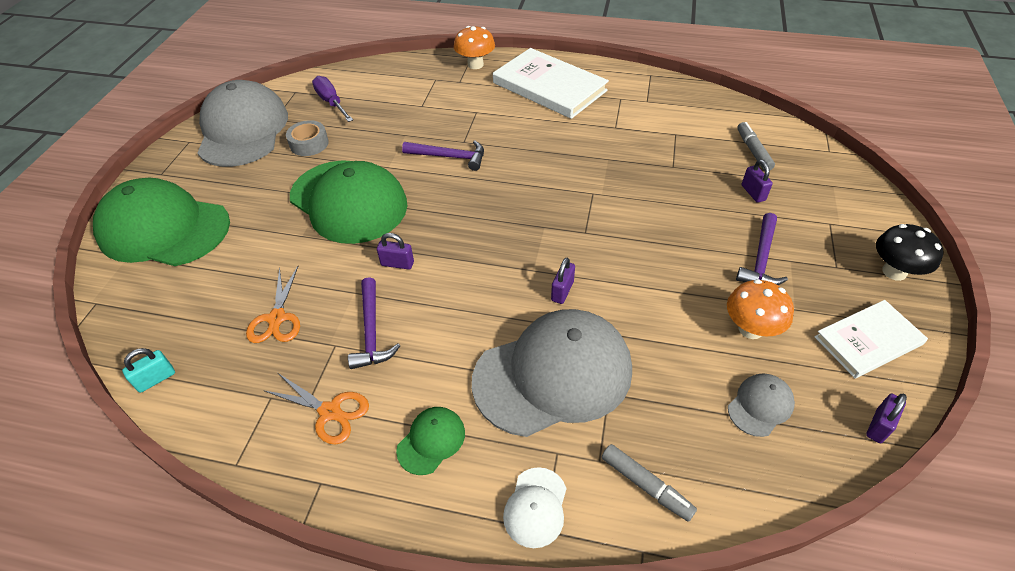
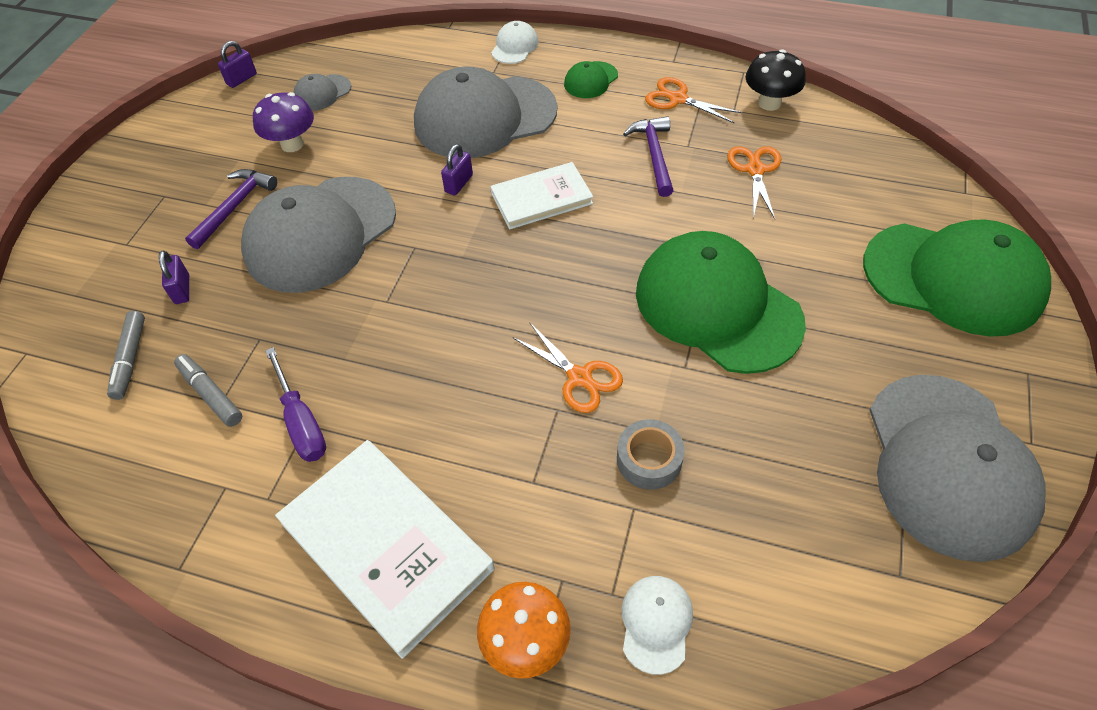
camera: 175 degrees left, 5 degrees up
turquoise padlock [122,348,175,393] -> none
grey tape [286,120,329,156] -> grey tape moved to [617,419,685,490]
purple screwdriver [312,76,353,122] -> purple screwdriver moved to [265,347,326,462]
purple padlock [377,233,414,270] -> none
purple hammer [402,140,484,171] -> orange scissors [513,323,623,413]
grey marker [602,444,697,522] -> grey marker moved to [174,354,242,427]
orange mushroom [727,279,794,339] -> purple mushroom [253,92,314,152]
white book [815,300,928,378] -> white book moved to [490,162,593,229]
black mushroom [876,224,943,281] -> black mushroom moved to [745,49,805,111]
none -> grey cap [241,177,396,293]
none -> white cap [622,576,693,675]

